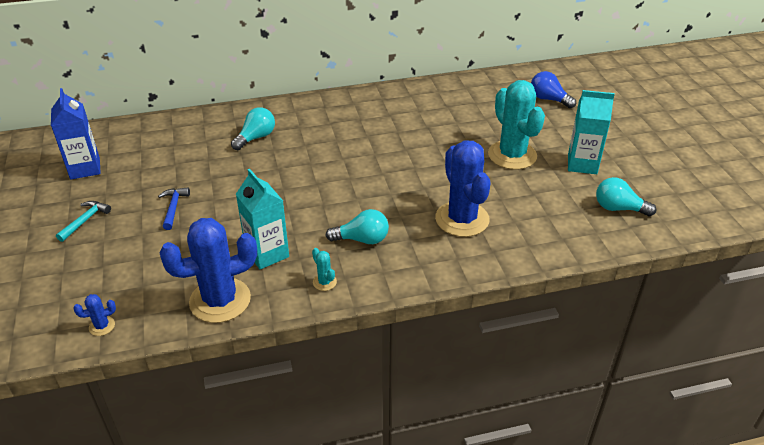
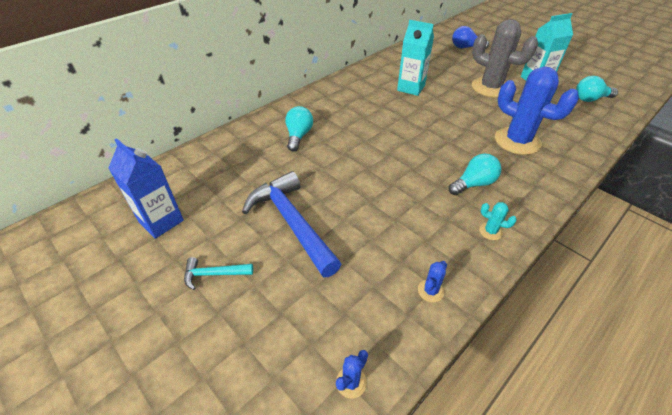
camera: 30 degrees left, 5 degrees up
turquoise hammer [56,201,111,242] -> turquoise hammer turned 90 degrees counterclockwise [184,257,253,290]
blue hammer [158,187,190,230] -> blue hammer [242,171,341,277], size x2.16
blue cactus [159,218,257,323] -> blue cactus [418,261,447,302], size x0.41
turquoise carton [236,169,289,269] -> turquoise carton moved to [397,20,434,96]
turquoise cactus [488,80,545,170] -> grey cactus [472,19,538,97]

